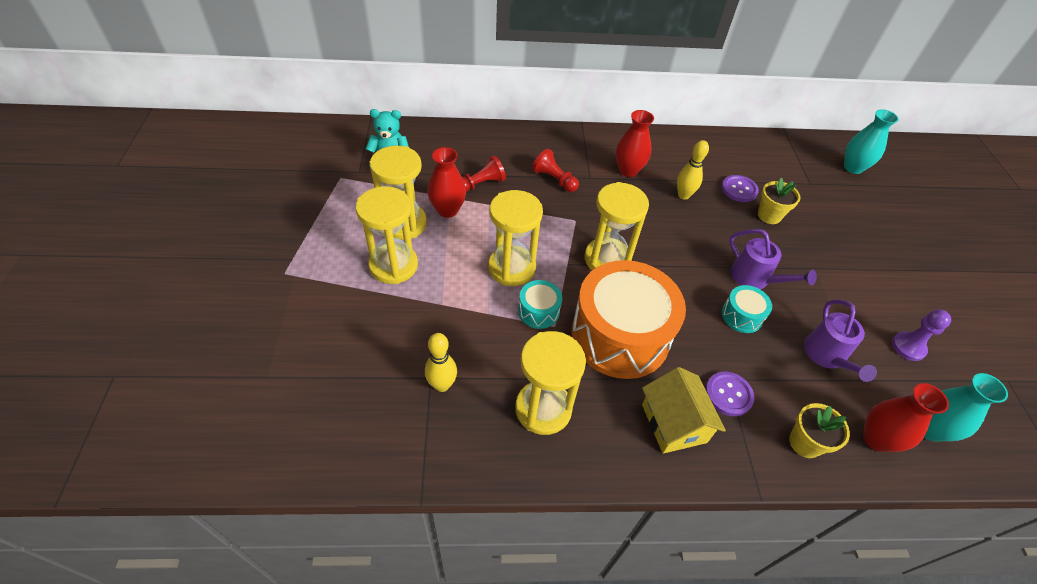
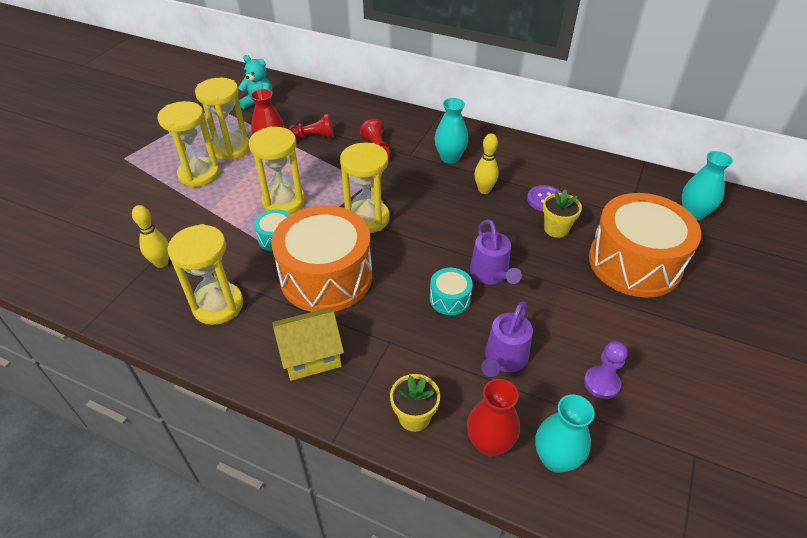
camera: 30 degrees right, 5 degrees down
red vase [616,110,654,177] -> turquoise vase [434,98,468,164]
yellow house [642,367,726,454] -> yellow house turned 60 degrees clockwise [273,308,344,381]
purple button [705,372,754,416] -> none
none -> orange drum [589,193,701,298]

